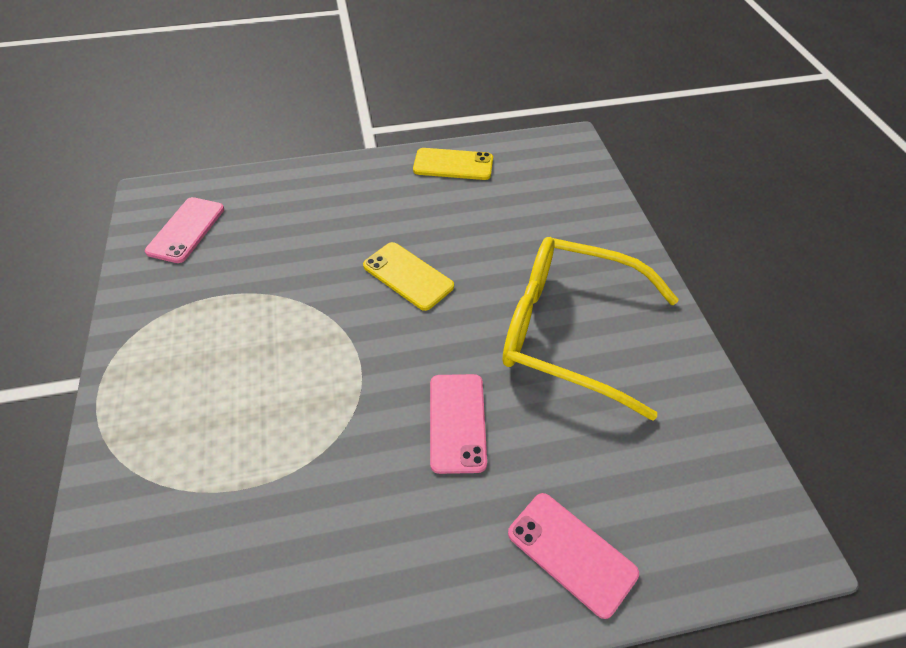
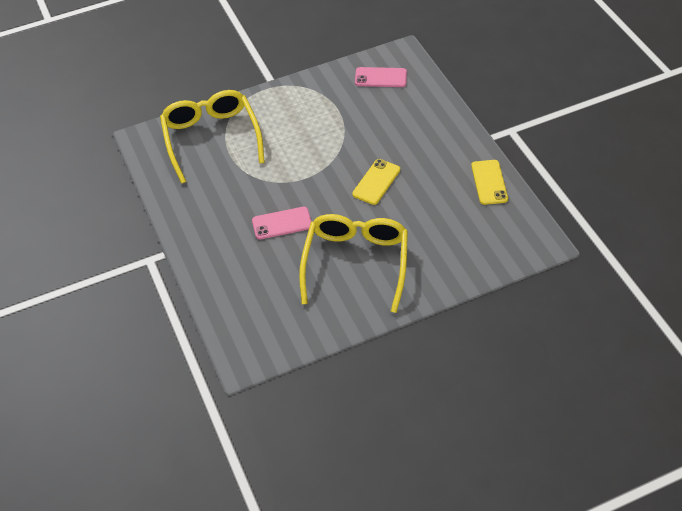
camera: 80 degrees right, 0 degrees up
pink phone [508,493,639,619] -> none
none -> yellow glasses [160,90,265,184]

